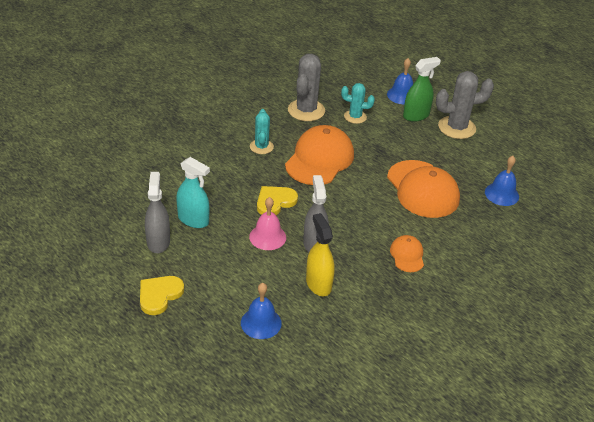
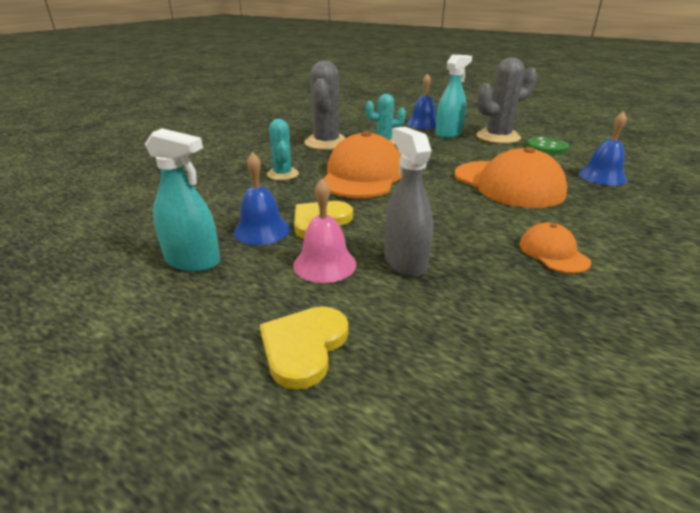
camera: 10 degrees left, 10 degrees down
yellow heart [140,276,184,315] -> yellow heart moved to [260,306,348,390]
grey spray bottle [145,172,170,253] -> none
blue bell [241,283,282,339] -> blue bell moved to [234,152,290,245]
yellow spray bottle [306,213,335,296] -> none
green spray bottle [403,57,441,122] -> turquoise spray bottle [435,55,472,138]
none -> green button [526,137,569,154]

